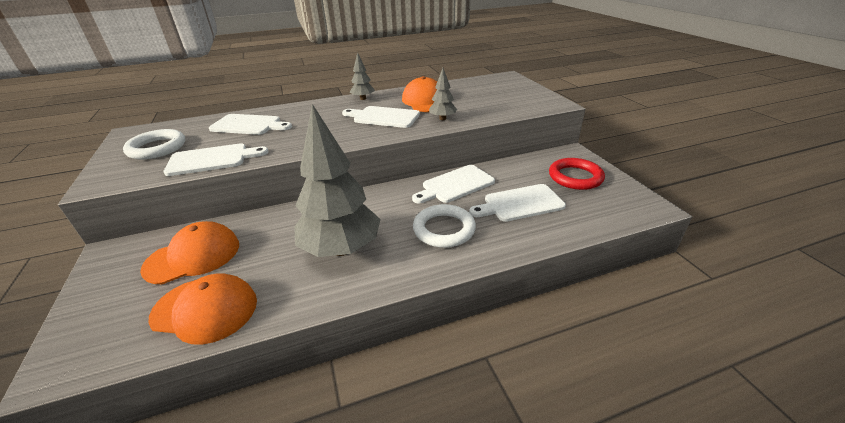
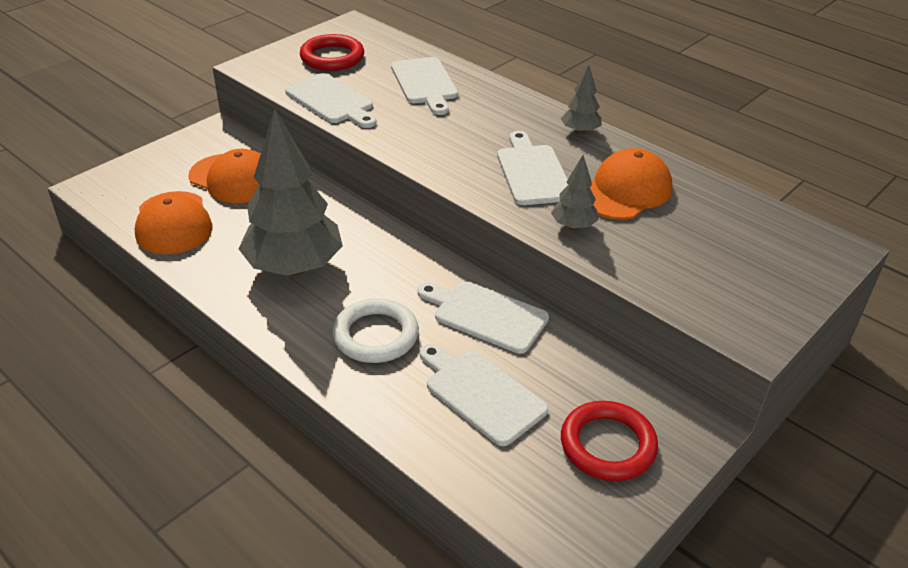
camera: 60 degrees right, 5 degrees up
white ring [123,129,185,159] -> red ring [300,34,364,71]

